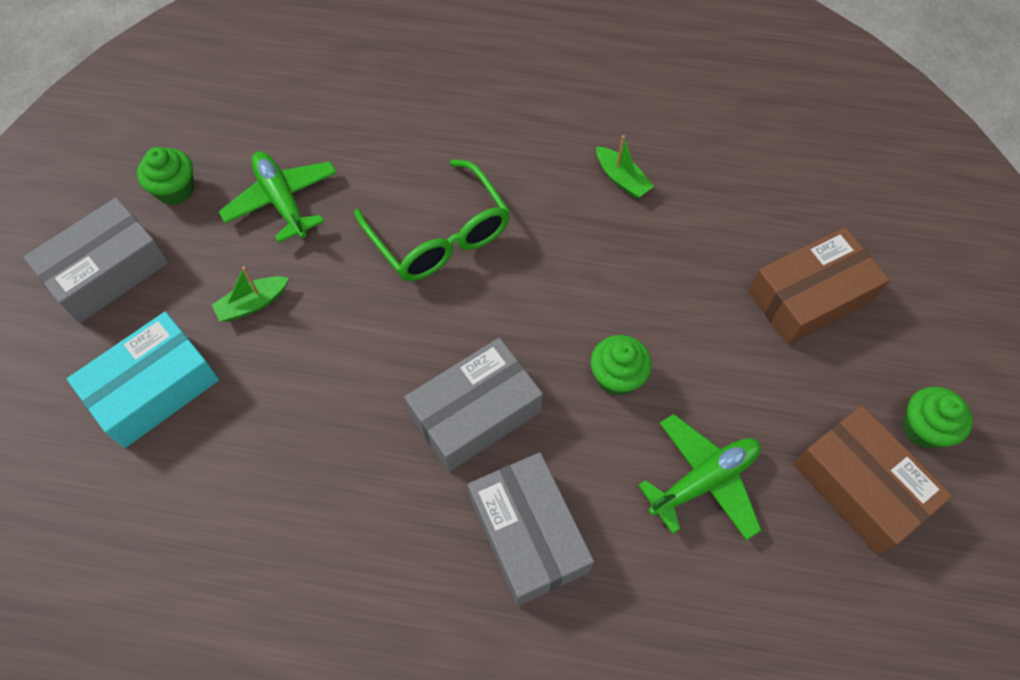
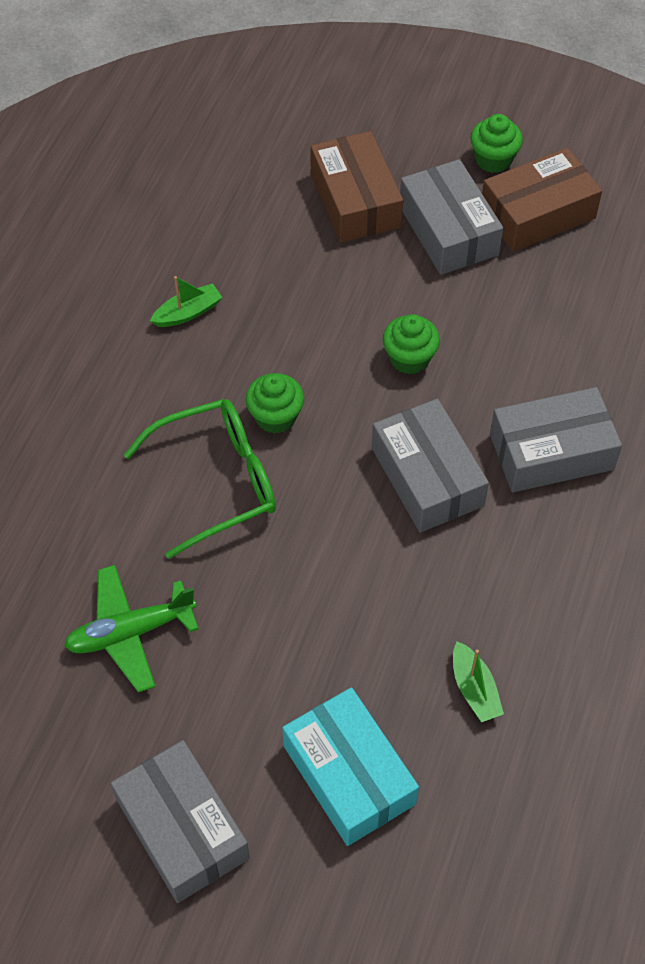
camera: 80 degrees left, 5 degrees down
green cupcake [137,147,194,205] -> green cupcake moved to [245,373,304,434]
green boat [212,266,289,322] -> green boat moved to [453,641,504,722]
green plane [638,414,762,540] -> none
none -> grey box [400,159,503,275]

